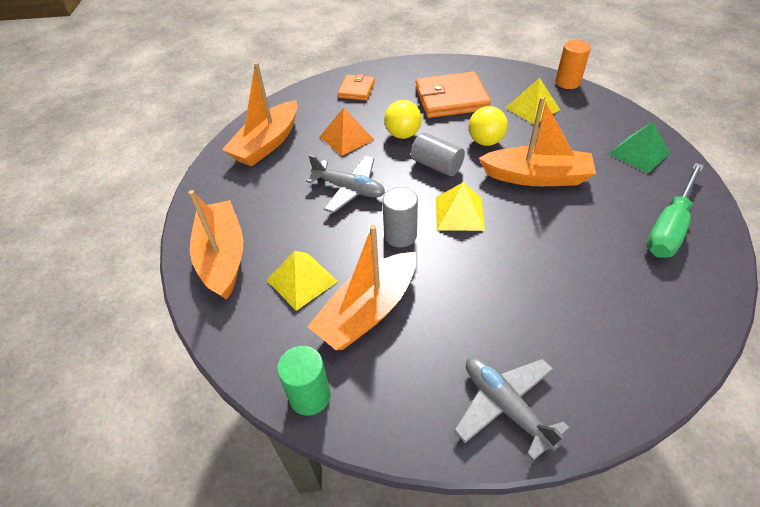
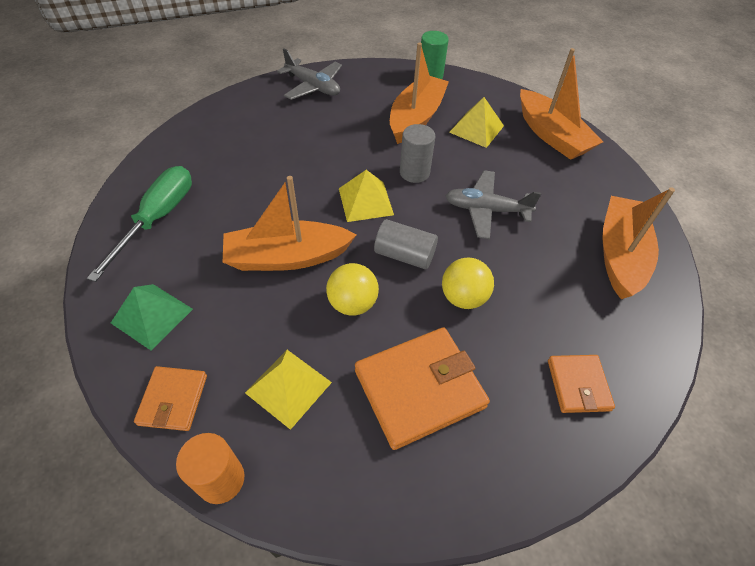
camera: 160 degrees right, 5 degrees up
orange pyramid [320,107,374,156] -> none
none -> orange wallet [134,366,207,431]

